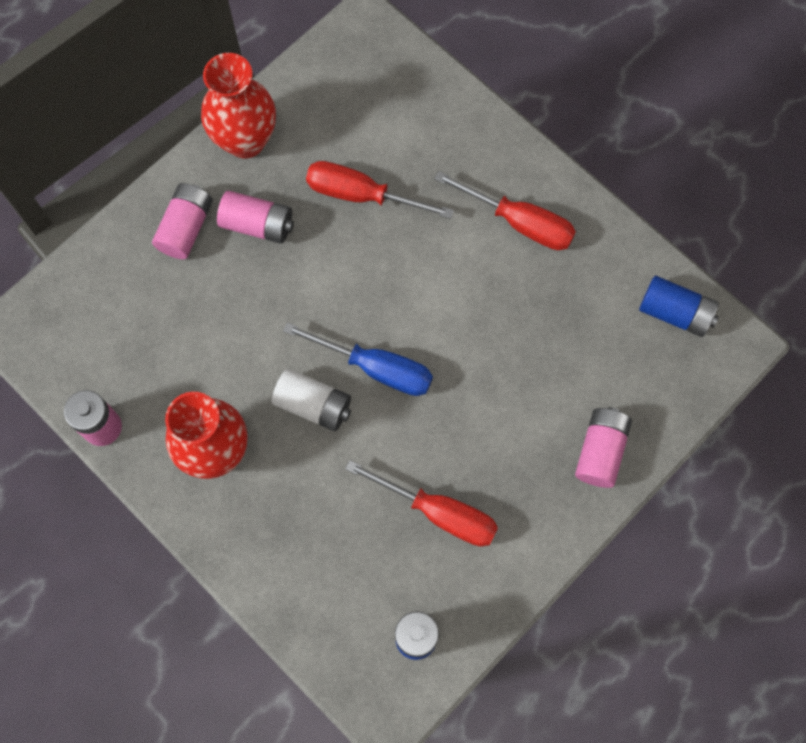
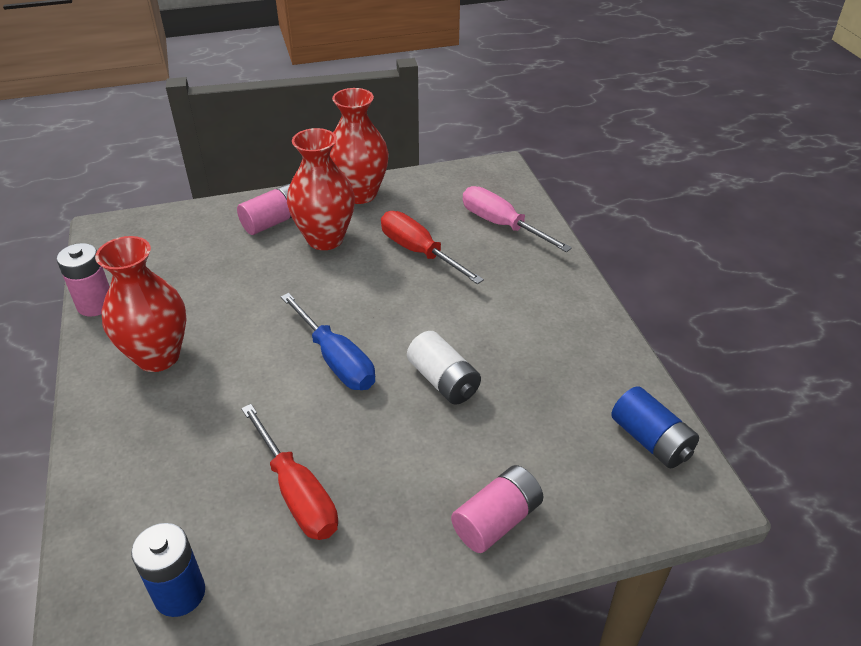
camera: 30 degrees right, 30 degrees down
pink battery [217,191,294,244] -> red vase [287,128,355,250]
white battery [272,369,351,431] -> white battery moved to [407,331,481,405]
red screwdriver [434,171,576,250] -> none
none -> pink screwdriver [463,186,572,252]

